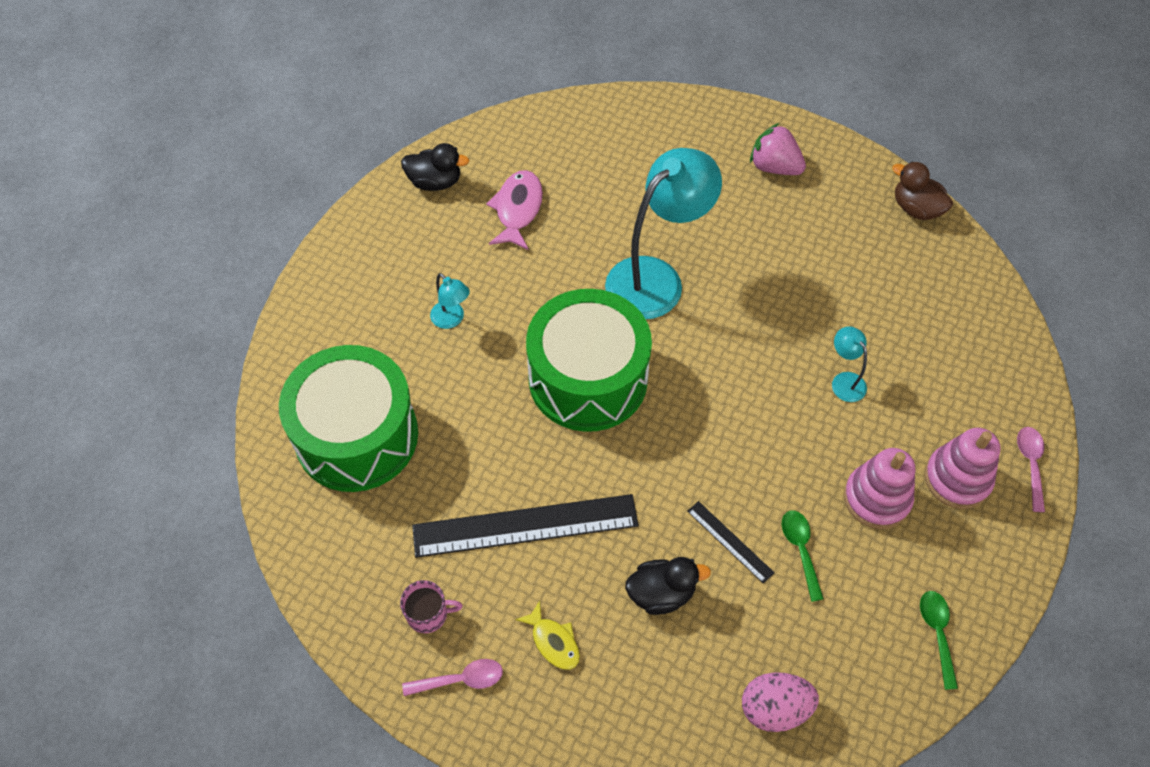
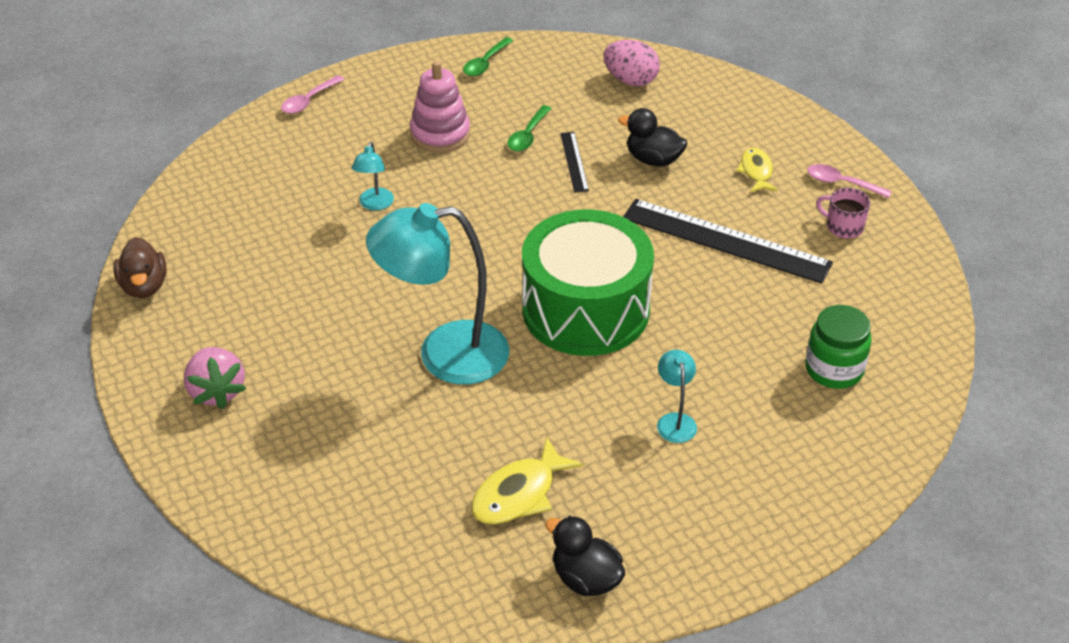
camera: 145 degrees left, 15 degrees down
green drum [279,345,418,492] -> green jar [805,305,872,389]
pink fish [486,170,543,250] -> yellow fish [471,437,583,525]
pink stacking toy [924,428,1001,509] -> none

